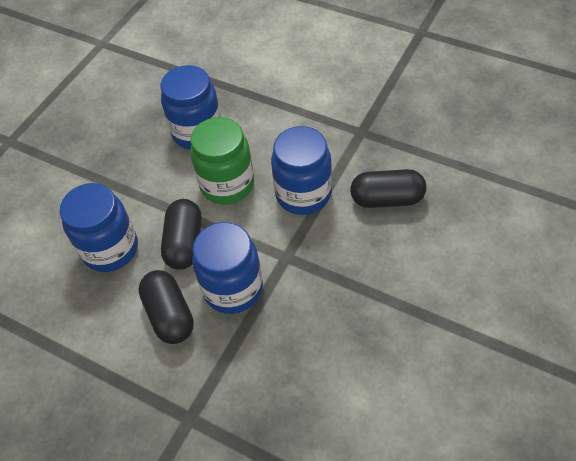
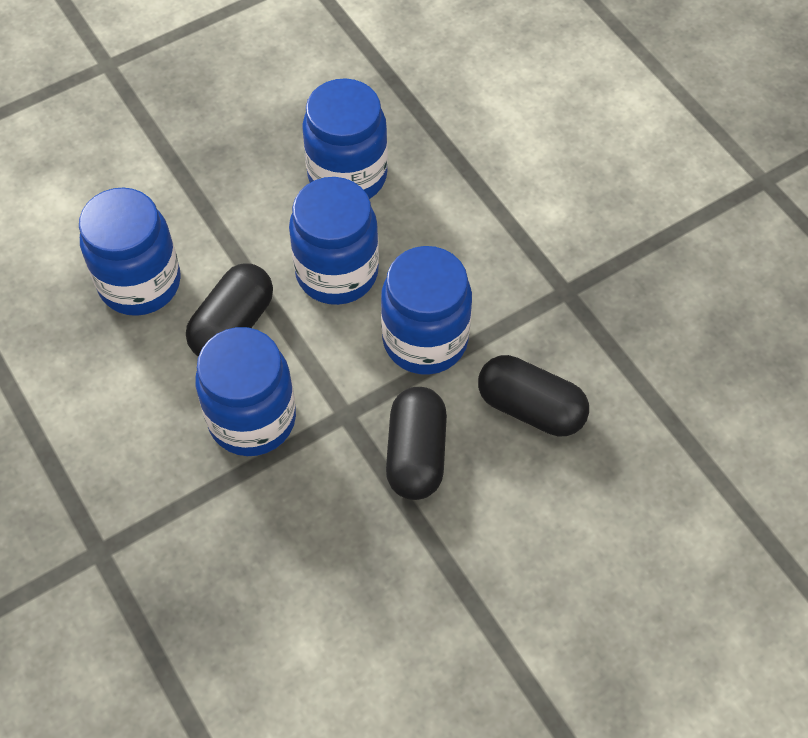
camera: 25 degrees right, 5 degrees up
black capsule [138,270,194,344] -> black capsule moved to [386,387,447,500]
green jar [190,117,254,205] -> blue jar [289,177,379,305]

